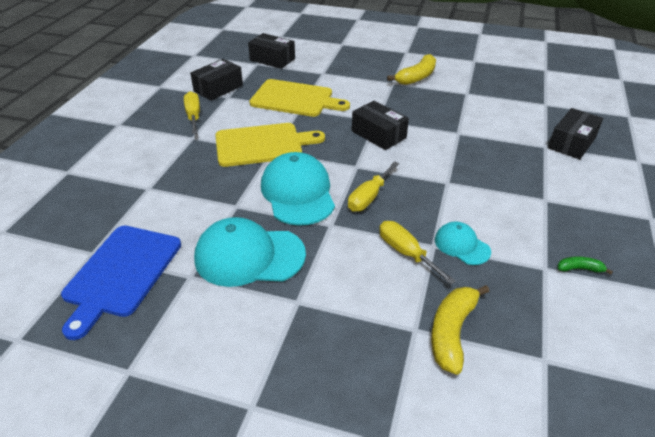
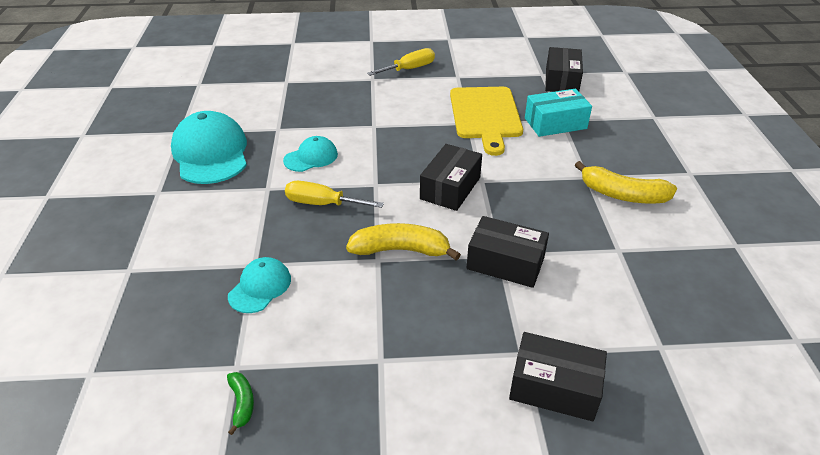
camera: 70 degrees right, 0 degrees up
blue cutting board [61,226,181,340] -> none
black box [190,59,243,101] -> black box moved to [466,216,549,288]
yellow cutting board [215,123,325,167] -> none
turquoise cap [261,152,335,226] -> turquoise cap [283,136,338,172], size x0.54
yellow screwdriver [379,221,456,284] -> none
yellow banana [431,285,490,375] -> yellow banana moved to [346,223,461,261]
none -> turquoise box [525,89,592,137]

